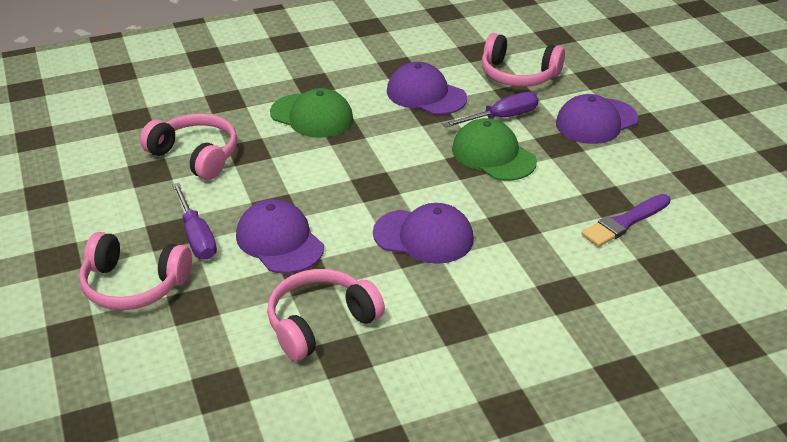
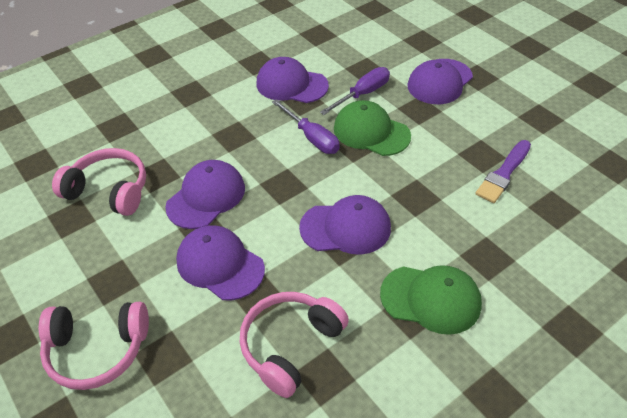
camera: 15 degrees left, 10 degrees up
purple screwdriver [172,183,217,260] -> purple screwdriver moved to [272,99,340,154]
green cap [270,88,353,138] -> green cap moved to [380,265,482,335]
pink headphones [482,33,565,87] -> none
none -> purple cap [165,160,245,229]

